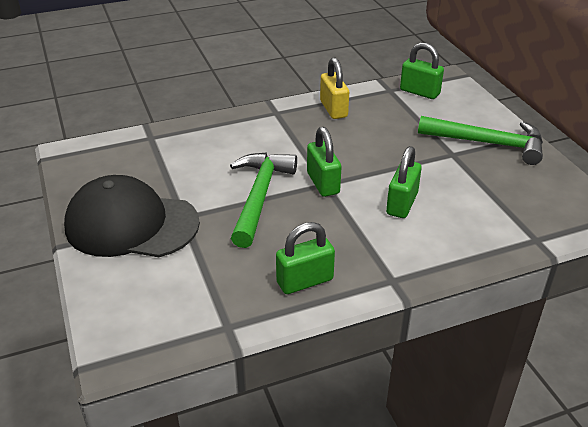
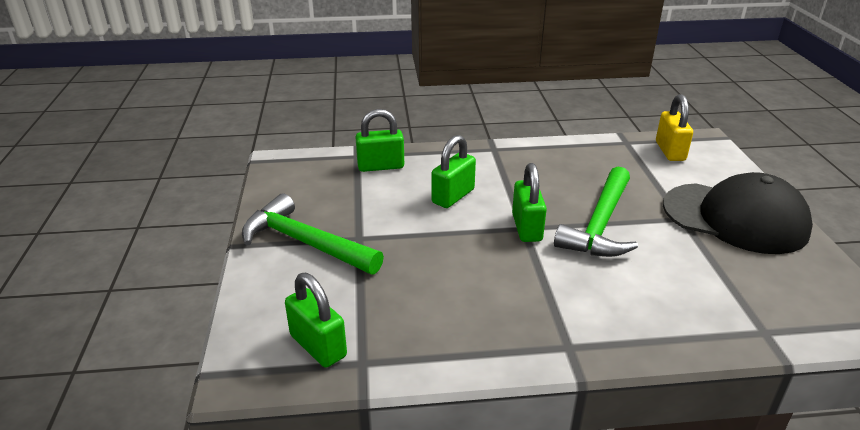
camera: 165 degrees left, 5 degrees down
green padlock [276,222,335,294] -> green padlock moved to [356,109,404,172]
yellow padlock [320,57,349,119] -> yellow padlock moved to [656,94,693,161]

